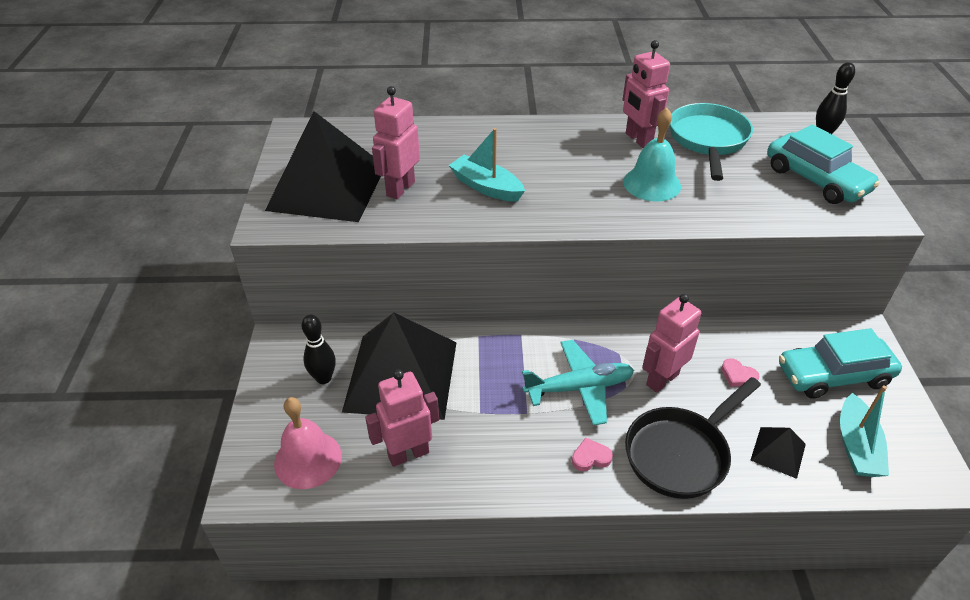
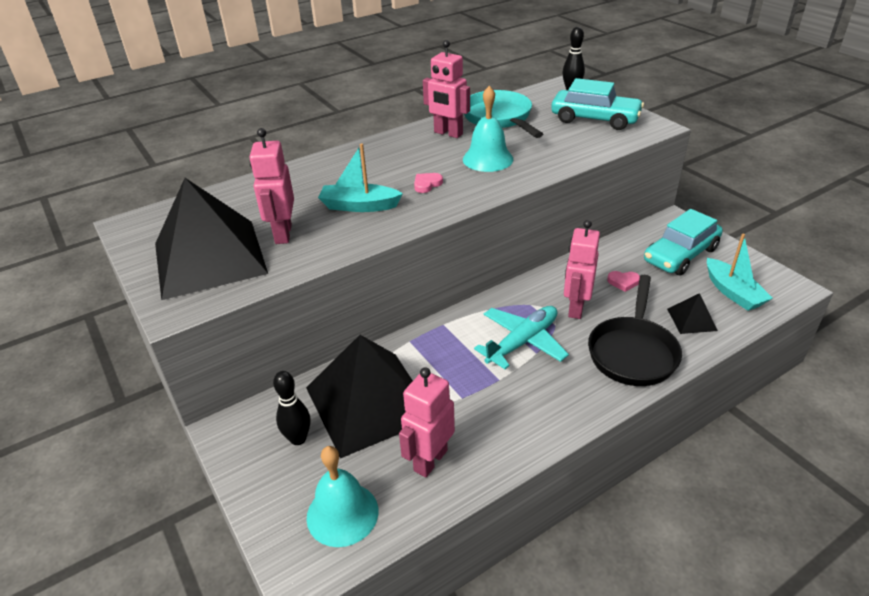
camera: 30 degrees left, 5 degrees down
pink bell [274,397,342,489] -> turquoise bell [306,446,378,547]
pink heart [572,437,613,471] -> pink heart moved to [414,173,443,193]

